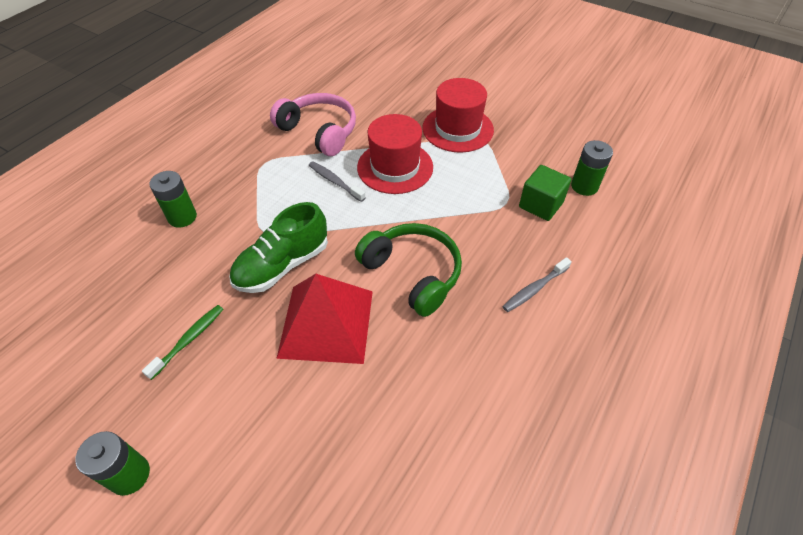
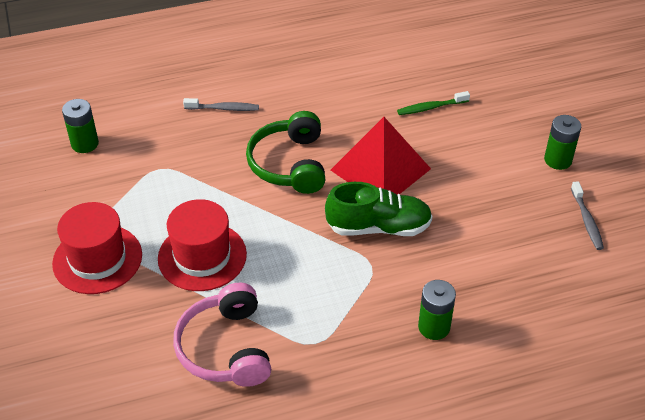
camera: 140 degrees left, 5 degrees down
green toothbrush [142,305,223,380] -> green toothbrush moved to [397,91,470,115]
grey toothbrush [309,161,365,202] -> grey toothbrush moved to [571,181,604,250]
green cube [519,165,571,221] -> none

